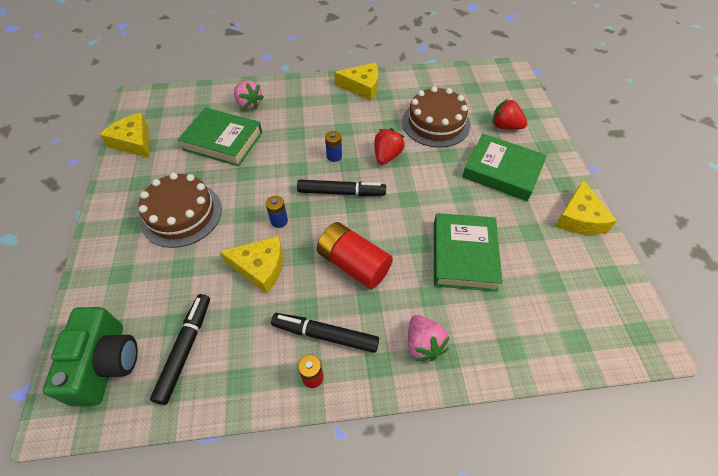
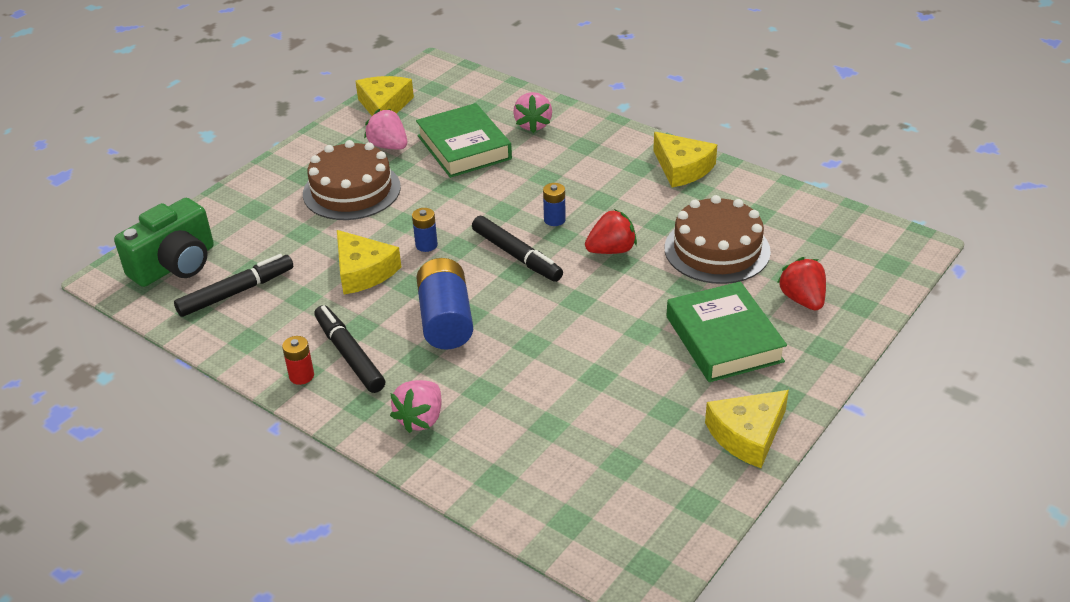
camera: 45 degrees right, 15 degrees down
red battery [317,222,393,289] -> blue battery [416,258,473,349]
green book [434,213,503,291] -> none
none -> pink strawberry [364,109,407,149]

